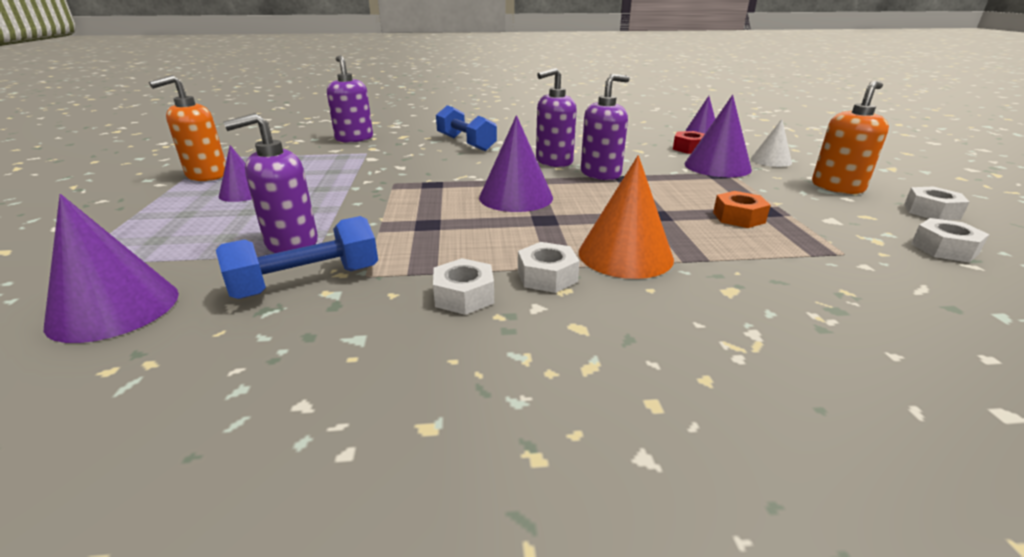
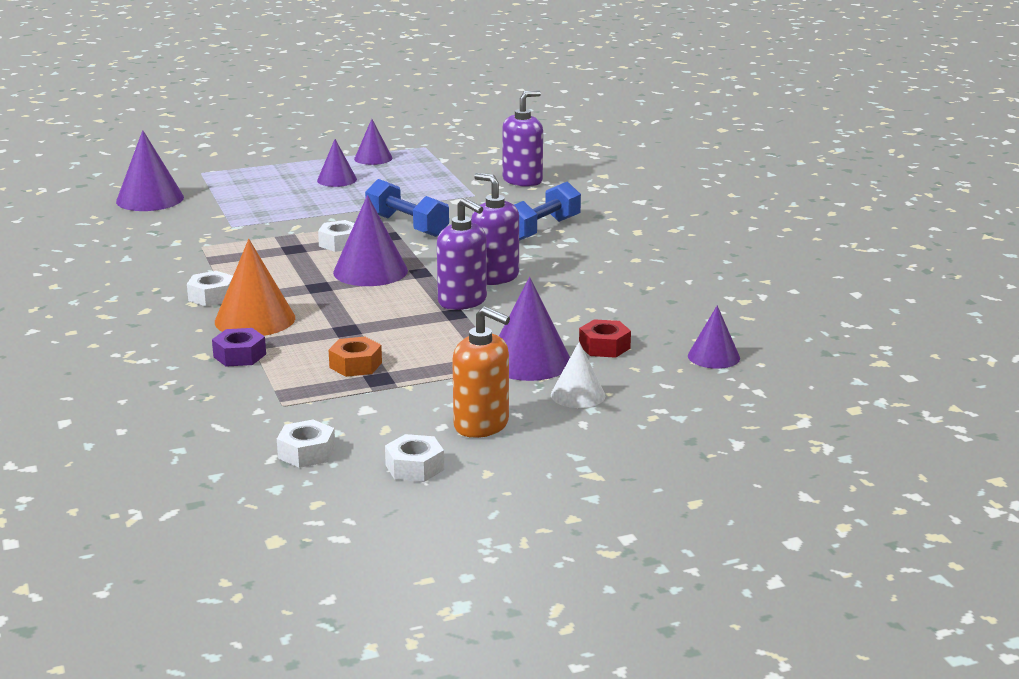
camera: 75 degrees right, 5 degrees down
orange soap dispenser [149,75,226,181] -> purple cone [354,119,393,165]
blue dumbbell [216,216,378,299] -> blue dumbbell moved to [365,179,449,237]
purple soap dispenser [223,113,318,253] -> none
white nut [433,258,494,315] -> white nut moved to [318,220,355,252]
none -> purple nut [212,328,266,367]

